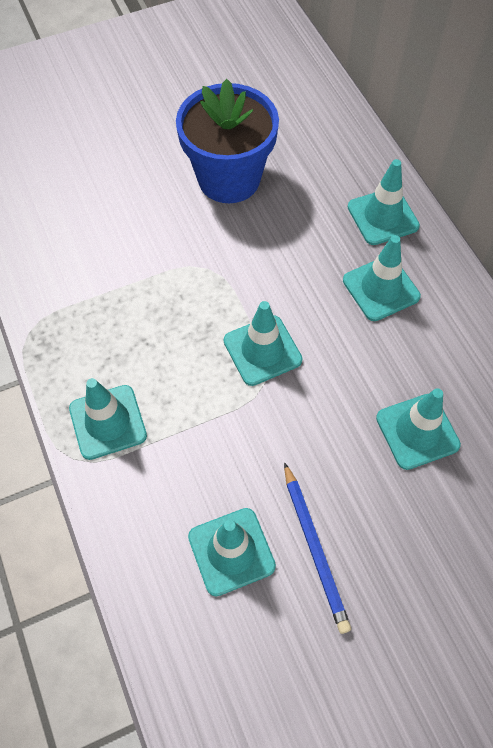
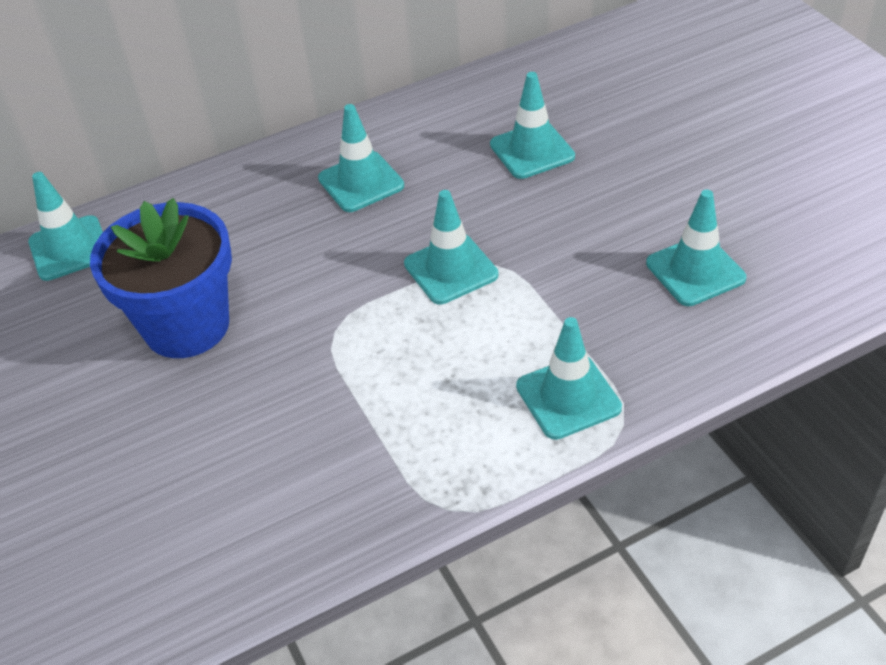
camera: 90 degrees left, 15 degrees down
blue pencil [284,462,351,634] -> none
turquoise traffic cone [348,159,420,245] -> turquoise traffic cone moved to [28,172,103,281]

